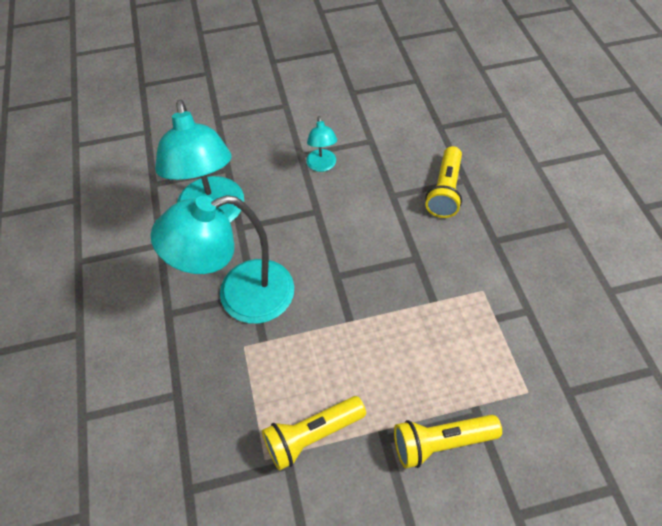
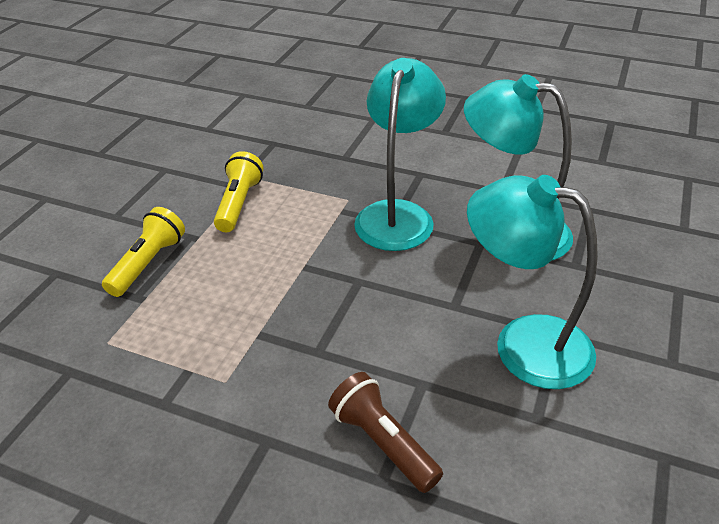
camera: 125 degrees right, 15 degrees down
turquoise lamp [306,116,337,172] -> turquoise lamp [467,175,598,389], size x2.15
yellow flashlight [425,146,462,218] -> brown flashlight [328,372,443,493]

